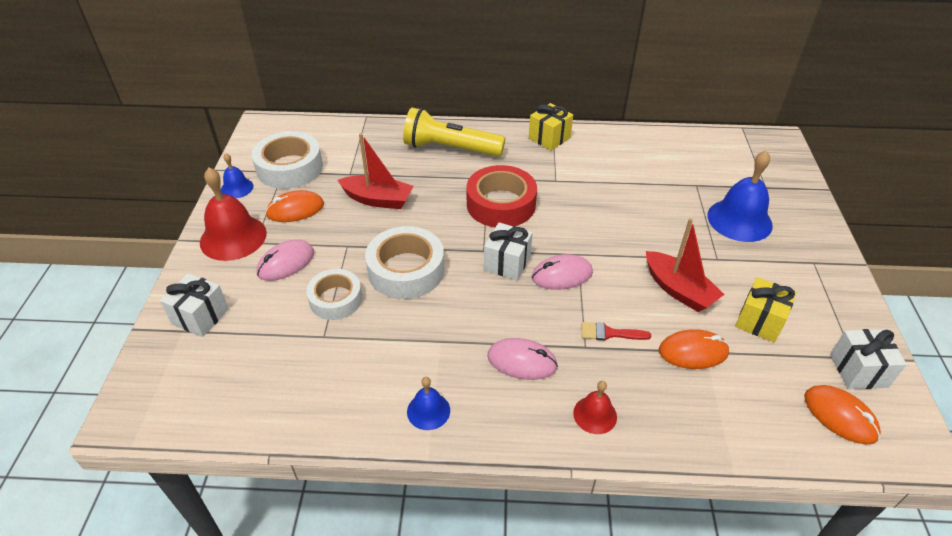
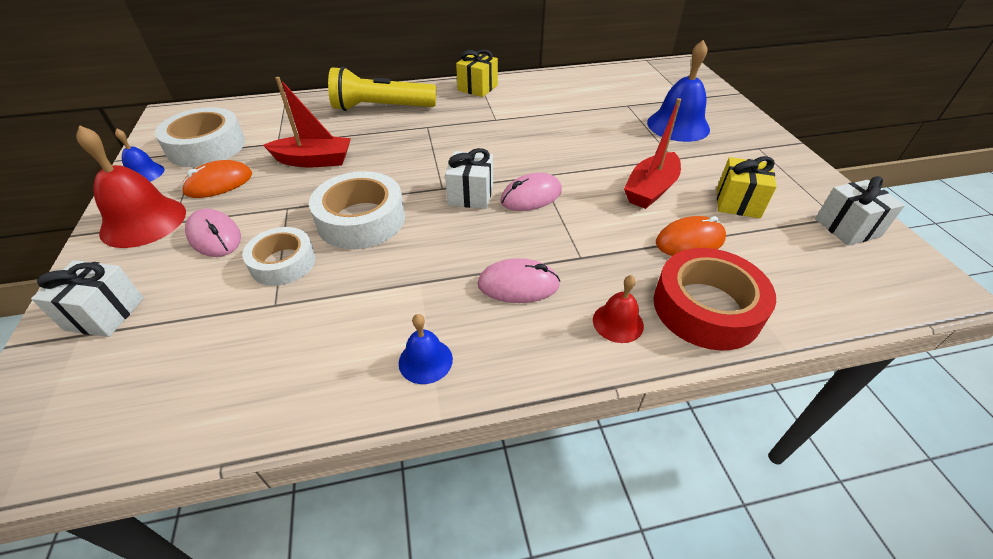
camera: 15 degrees left, 0 degrees up
pink mouse [257,240,314,281] -> pink mouse turned 75 degrees counterclockwise [185,209,241,257]
red tape [467,165,537,227] -> red tape moved to [653,248,776,351]
red brush [582,322,651,341] -> none
red boat [646,218,725,312] -> red boat turned 90 degrees clockwise [624,98,681,209]
orange mouse [804,385,881,445] -> none

